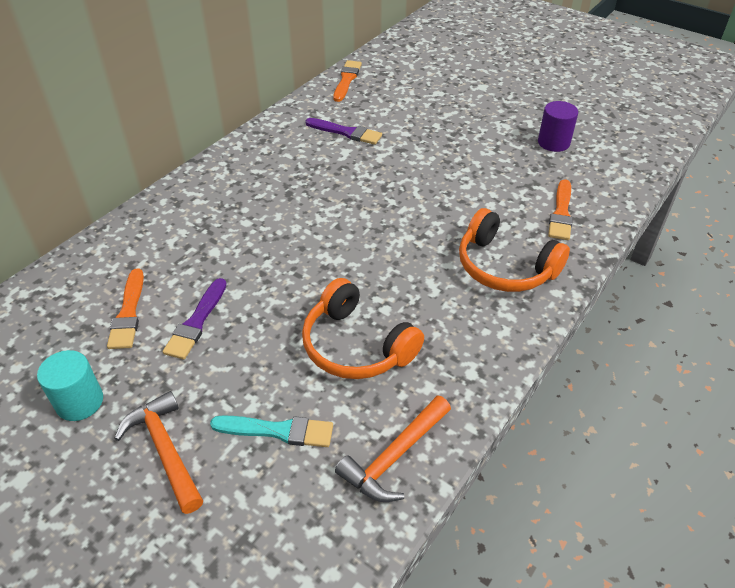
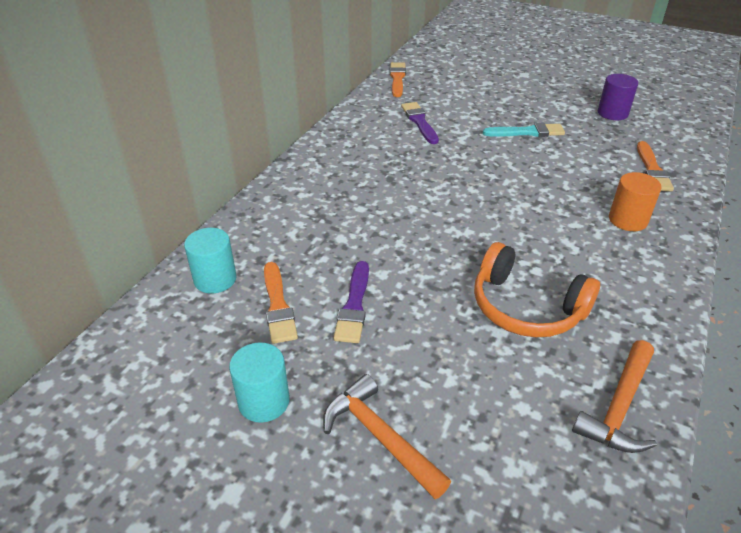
camera: 10 degrees left, 5 degrees down
turquoise brush [210,415,333,447] -> turquoise brush moved to [483,123,565,137]
purple brush [305,118,382,145] -> purple brush turned 120 degrees counterclockwise [401,102,439,144]
orange headphones [459,208,570,292] -> orange cylinder [609,172,661,231]
none -> turquoise cylinder [184,228,237,293]

